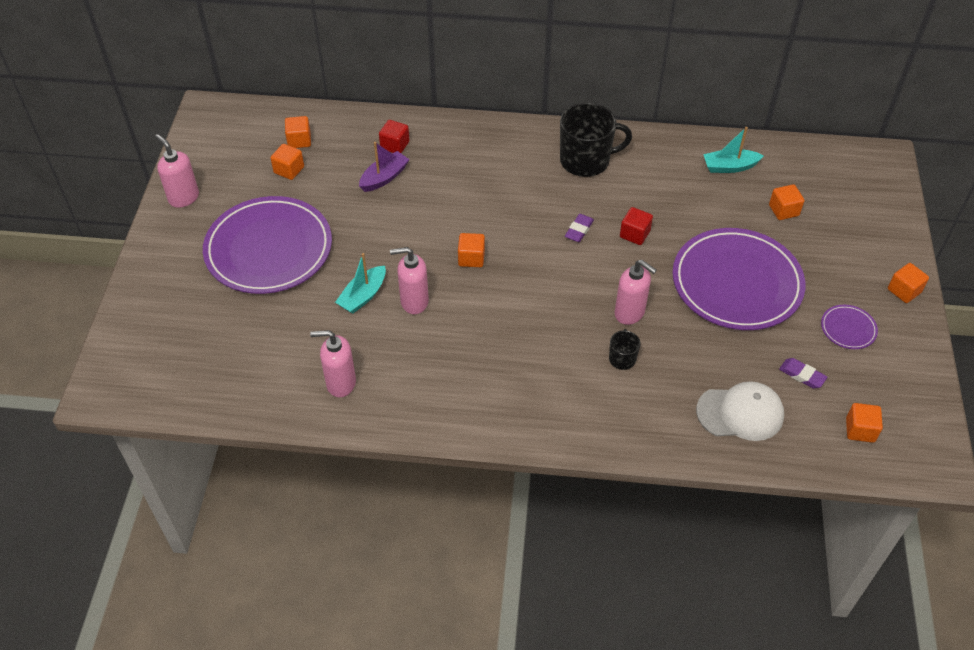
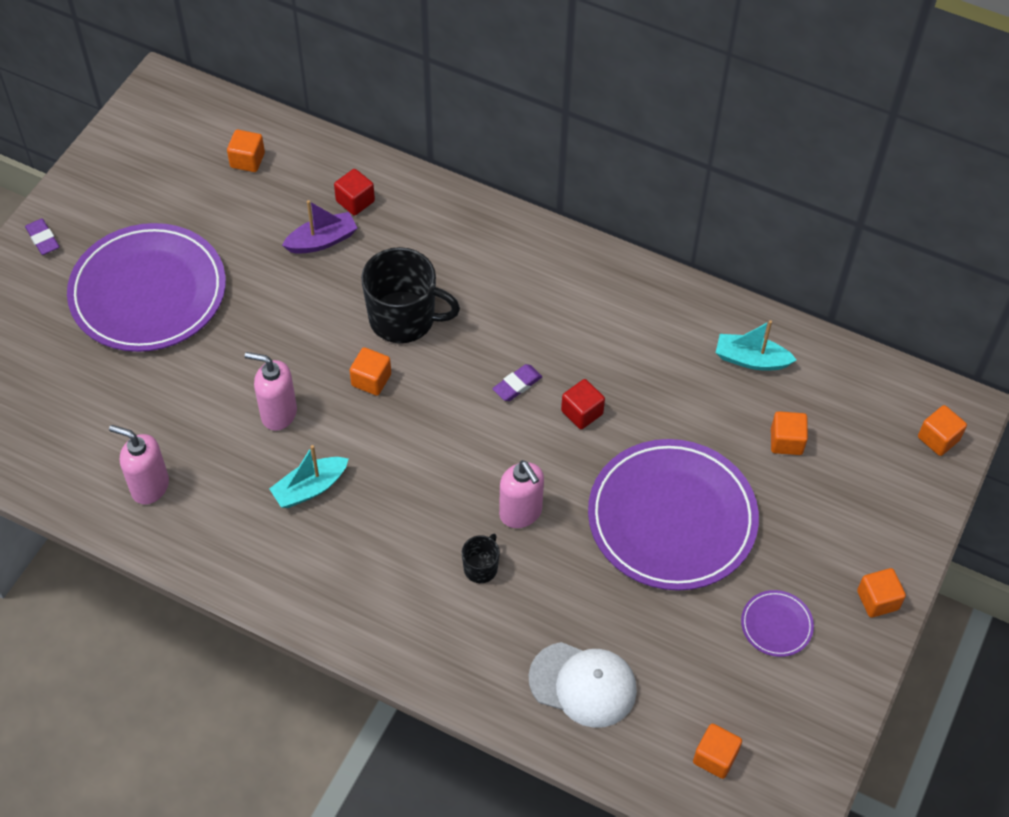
camera: 20 degrees right, 5 degrees up
pink soap dispenser [155,134,199,208] -> none
orange cube [271,144,304,180] -> orange cube moved to [918,405,967,456]
turquoise boat [335,253,386,314] -> turquoise boat moved to [269,445,348,508]
black mug [560,103,632,177] -> black mug moved to [361,247,460,343]
purple eraser [779,358,827,389] -> purple eraser moved to [25,219,60,255]

